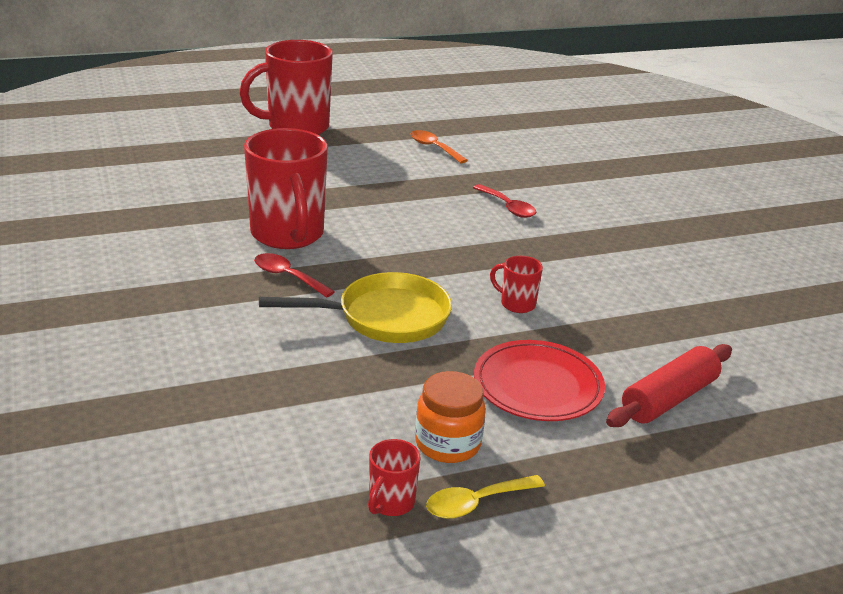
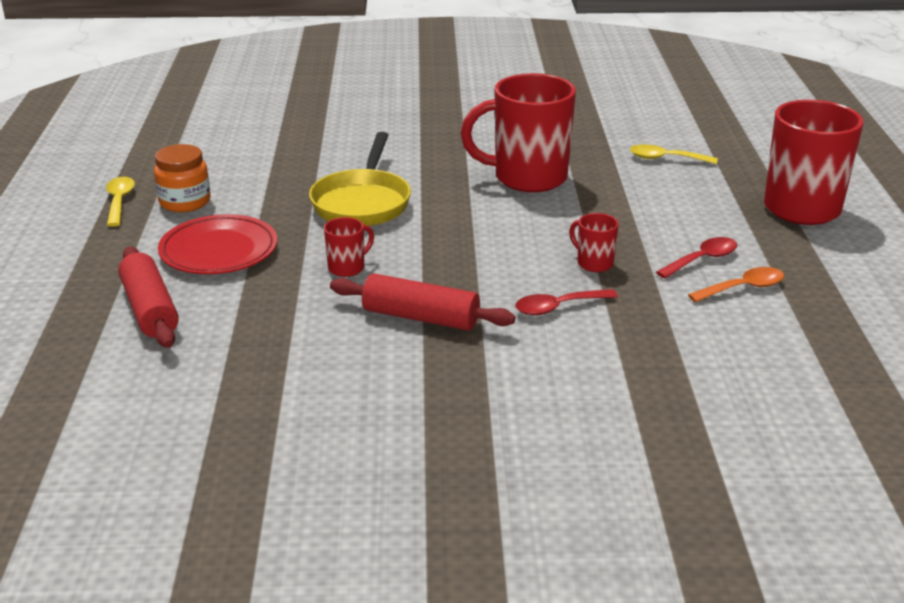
camera: 110 degrees right, 0 degrees up
red spoon [254,253,335,298] -> red spoon moved to [656,237,737,278]
red mug [368,439,420,516] -> red mug moved to [569,213,619,272]
none -> red rolling pin [330,273,515,331]
none -> yellow spoon [630,144,718,164]

